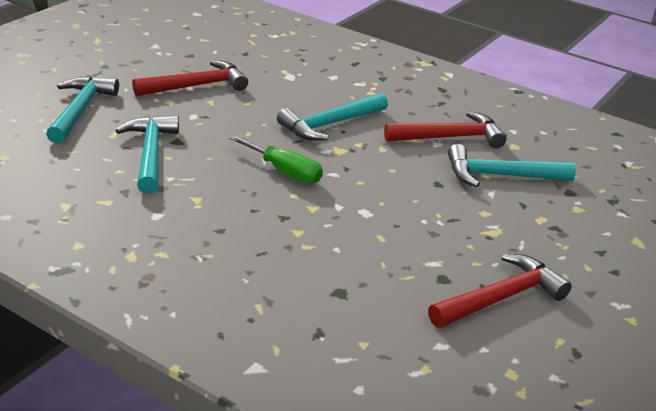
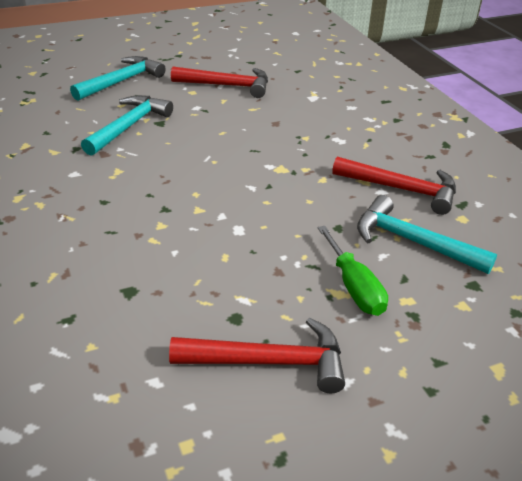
camera: 35 degrees right, 5 degrees up
green screwdriver [229,135,323,184] -> green screwdriver moved to [318,226,388,316]
turquoise hammer [277,93,388,141] -> none

